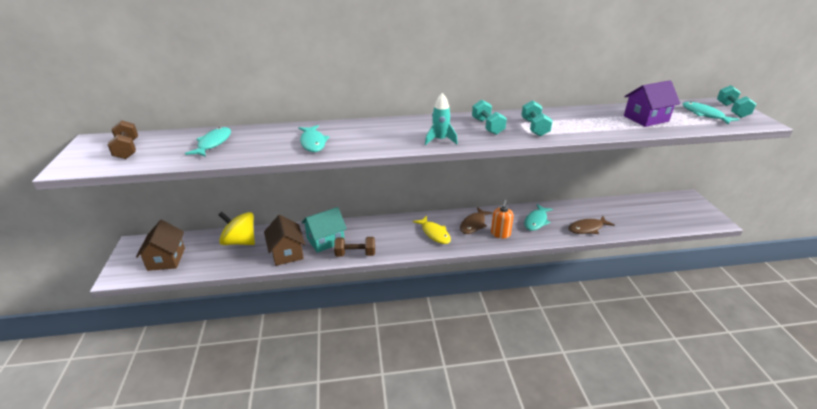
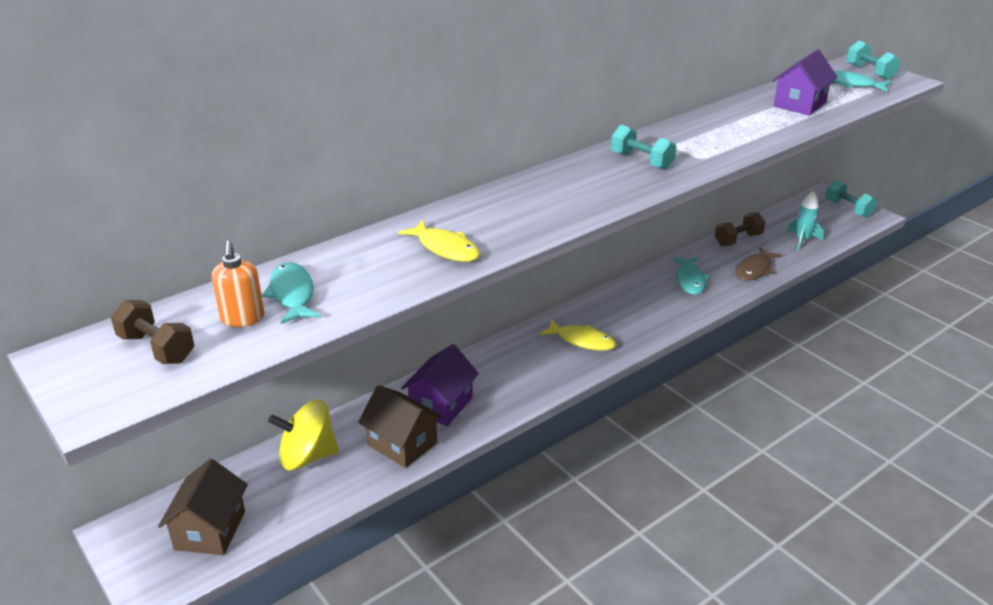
camera: 30 degrees left, 0 degrees up
brown house [136,220,185,271] -> brown house turned 45 degrees clockwise [158,459,248,555]
turquoise fish [298,125,329,152] -> yellow fish [398,220,480,262]
turquoise house [302,207,347,253] -> purple house [401,344,479,426]
brown dumbbell [334,237,375,257] -> brown dumbbell moved to [715,212,765,246]
turquoise rocket [425,93,458,145] -> turquoise rocket moved to [787,191,824,250]
brown fish [460,207,492,234] -> none
orange soap dispenser [491,200,514,238] -> orange soap dispenser moved to [212,241,264,327]
turquoise dumbbell [521,100,553,136] -> turquoise dumbbell moved to [825,180,877,218]

